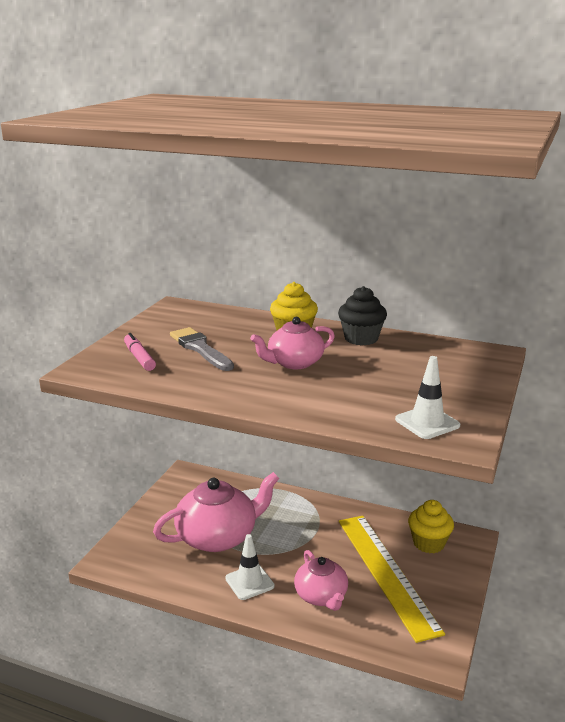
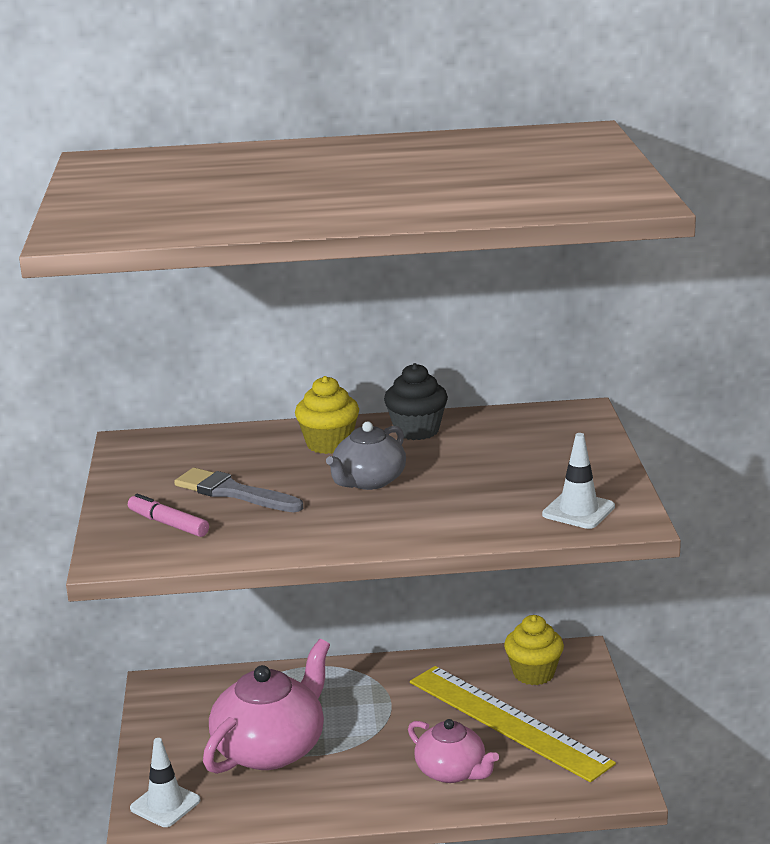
camera: 25 degrees left, 0 degrees up
white traffic cone [225,534,274,600] -> white traffic cone moved to [130,738,200,827]
pink teapot [250,317,335,369] -> grey teapot [326,421,406,490]

